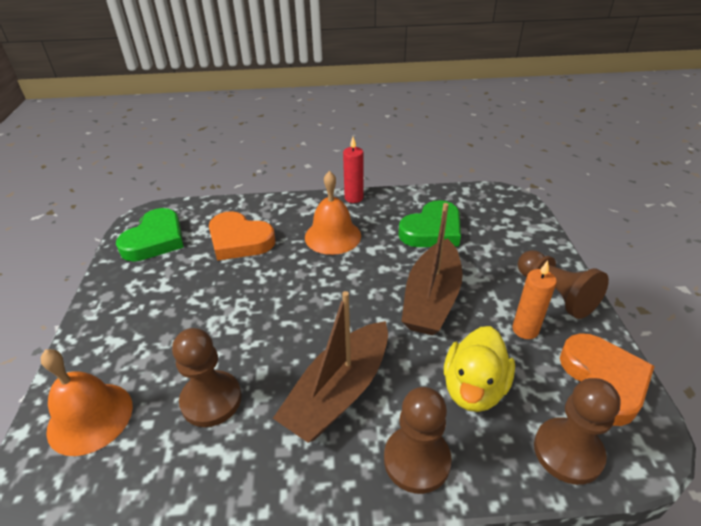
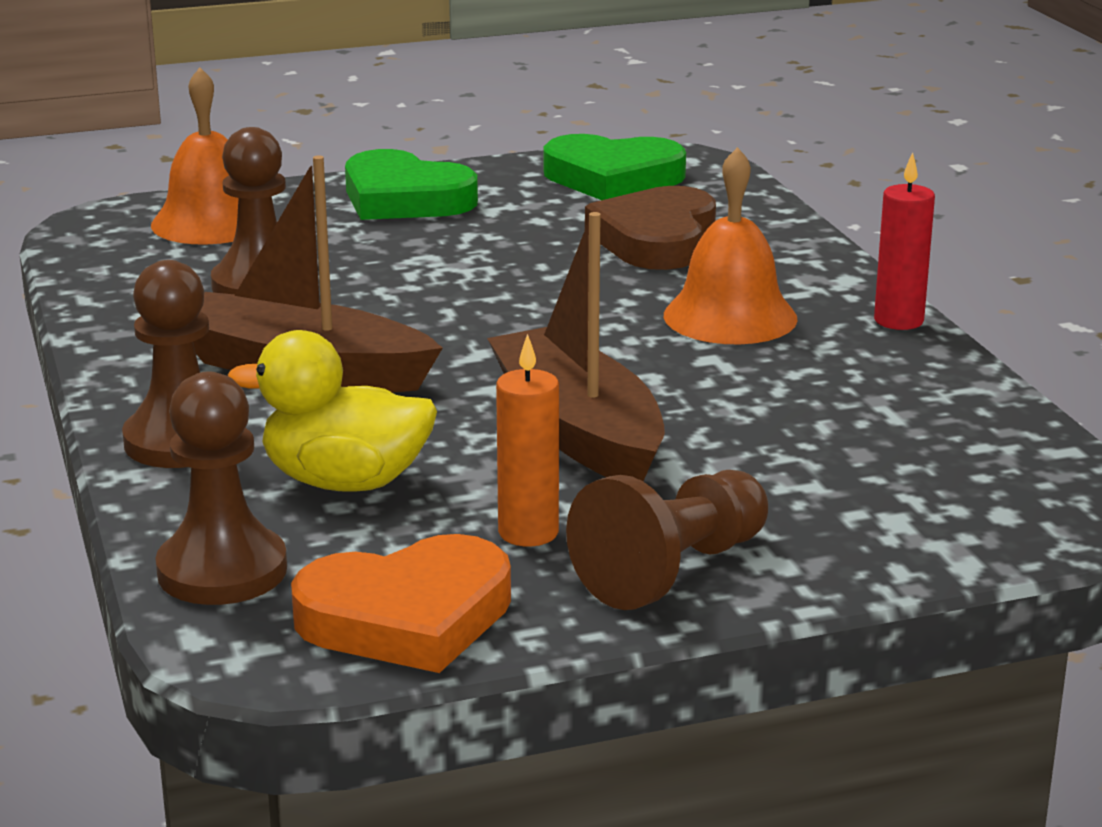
camera: 75 degrees right, 15 degrees down
orange heart [209,211,276,261] -> brown heart [585,186,716,270]
green heart [398,200,461,247] -> green heart moved to [345,149,478,220]
brown boat [401,203,463,335] -> brown boat turned 60 degrees clockwise [487,212,665,481]

